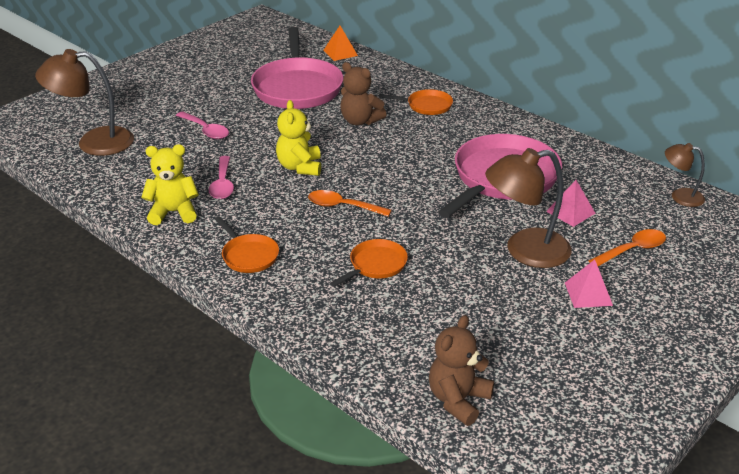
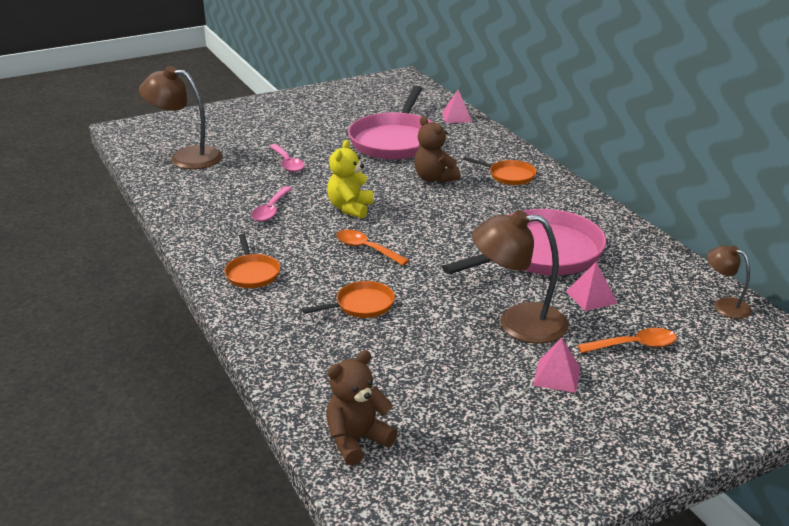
camera: 20 degrees right, 5 degrees down
yellow teddy bear [141,144,199,225] -> none
orange pyramid [323,26,358,61] -> pink pyramid [442,90,472,123]

